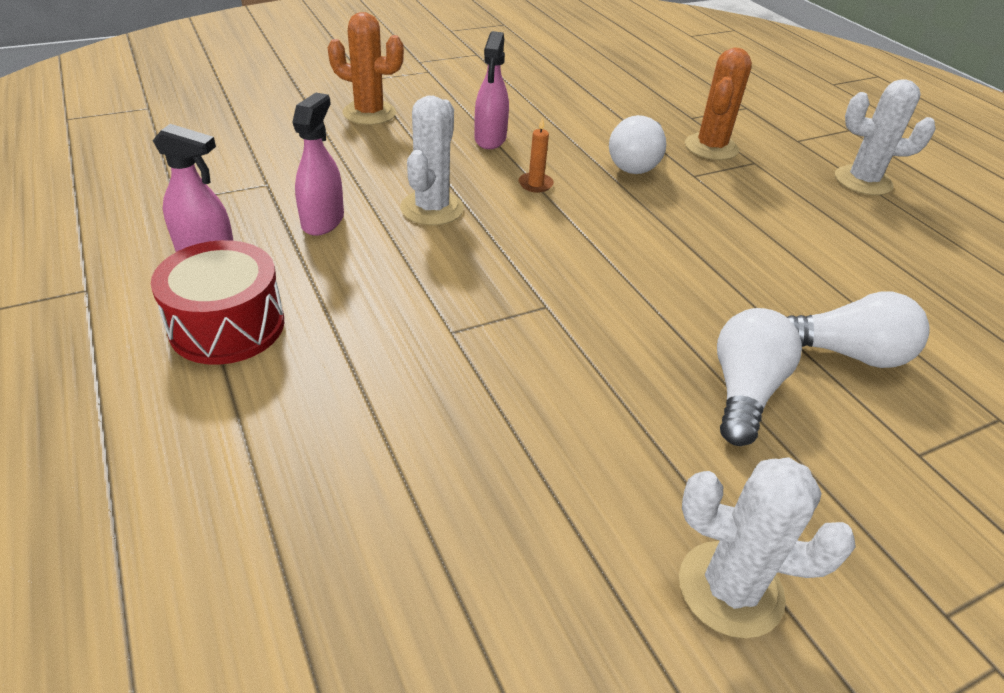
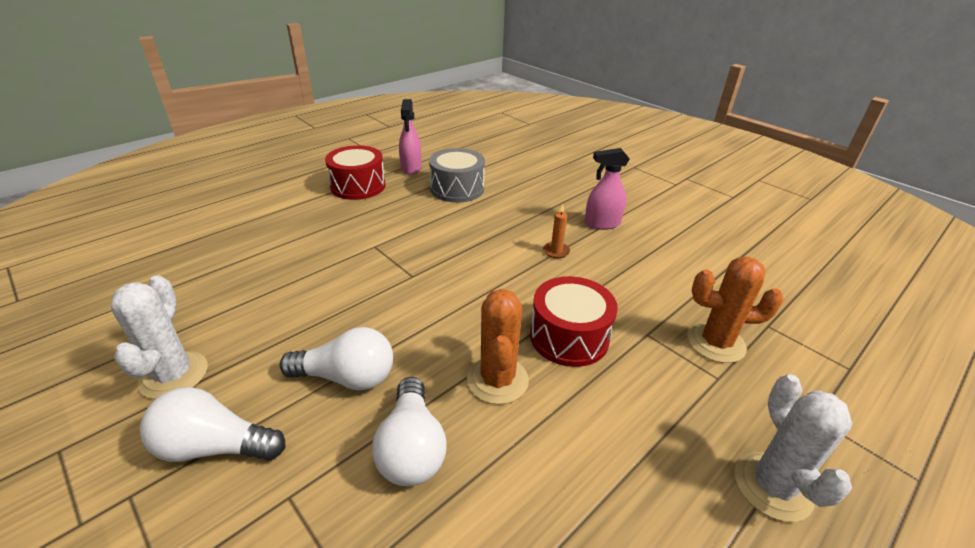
camera: 75 degrees right, 5 degrees down
pink spray bottle [292,92,344,236] -> grey drum [429,148,485,203]
orange cactus [328,12,404,125] -> orange cactus moved to [467,289,529,404]
white cactus [400,96,464,225] -> none
white light bulb [609,115,666,174] -> white light bulb moved to [140,387,285,462]
none -> red drum [530,276,618,367]

